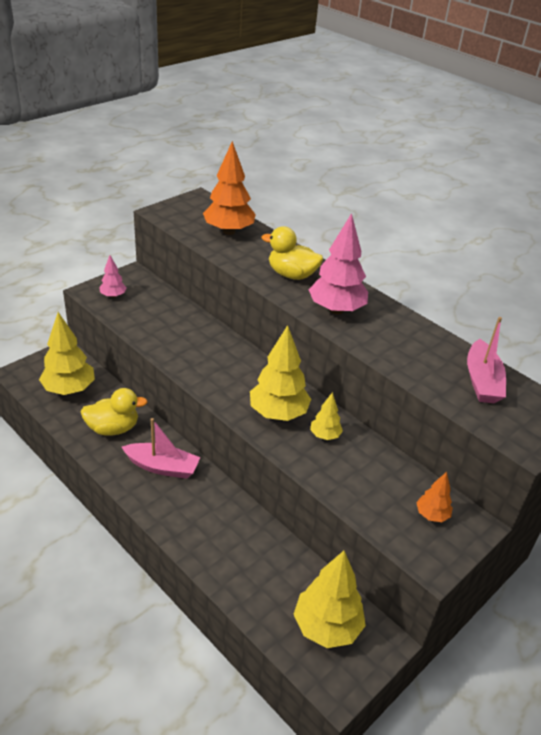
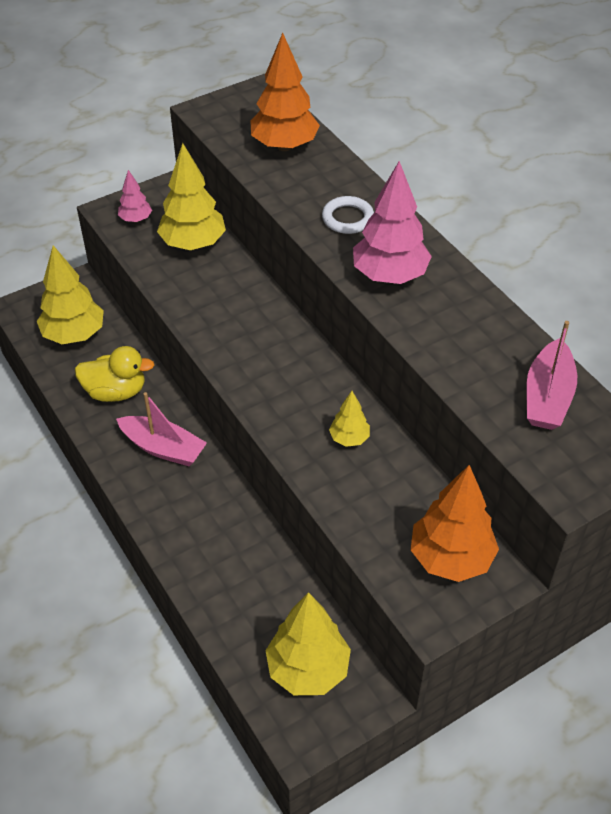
camera: 15 degrees right, 10 degrees up
yellow tree [250,325,311,421] -> yellow tree moved to [157,143,226,250]
yellow duck [261,226,323,280] -> white ring [322,196,374,234]
orange tree [416,472,453,522] -> orange tree [411,465,499,582], size x1.93

